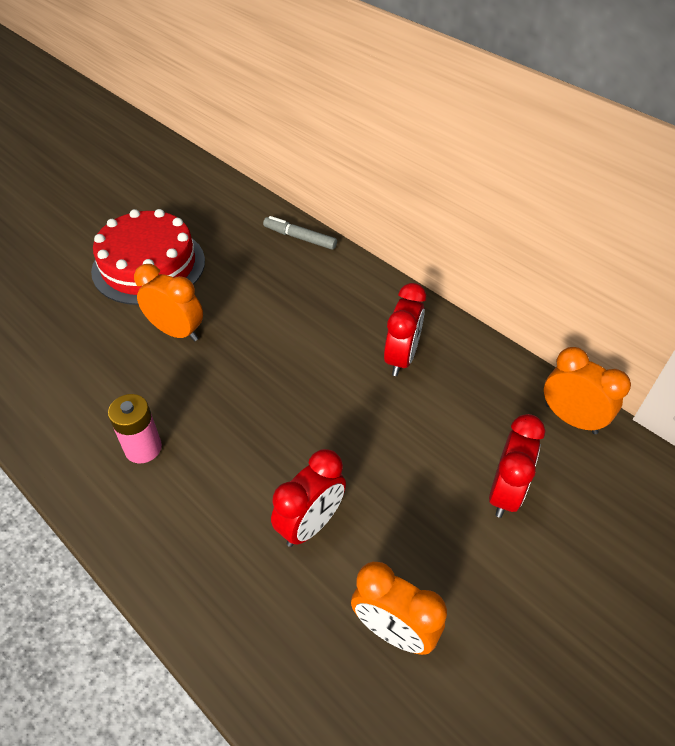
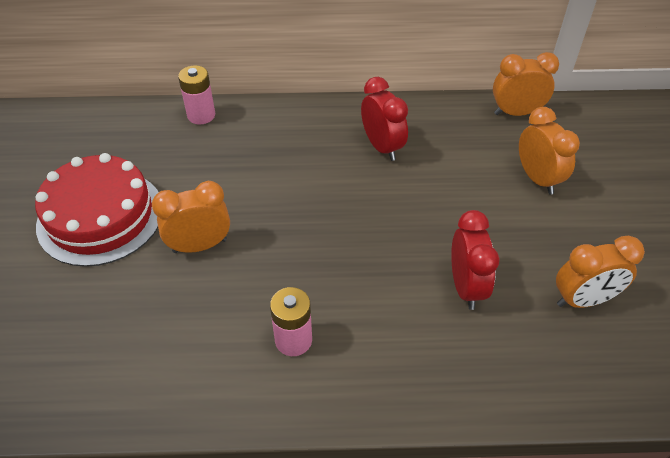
camera: 45 degrees left, 0 degrees up
grey marker [263,216,337,250] -> pink battery [178,65,215,124]
red clock [489,414,545,518] -> orange clock [519,107,580,195]

